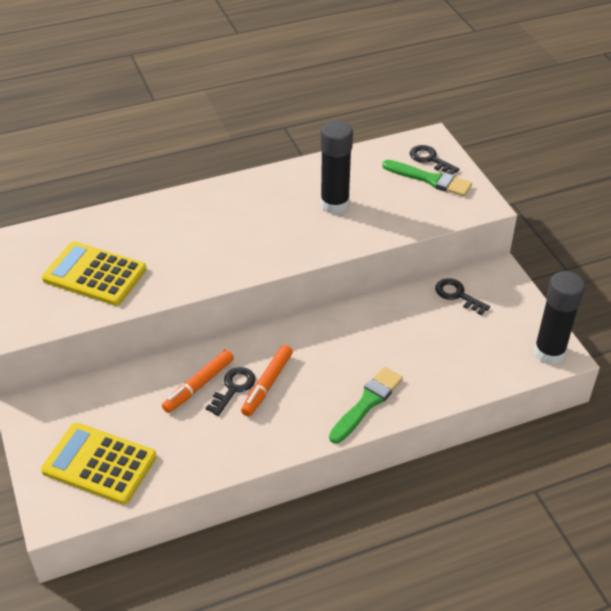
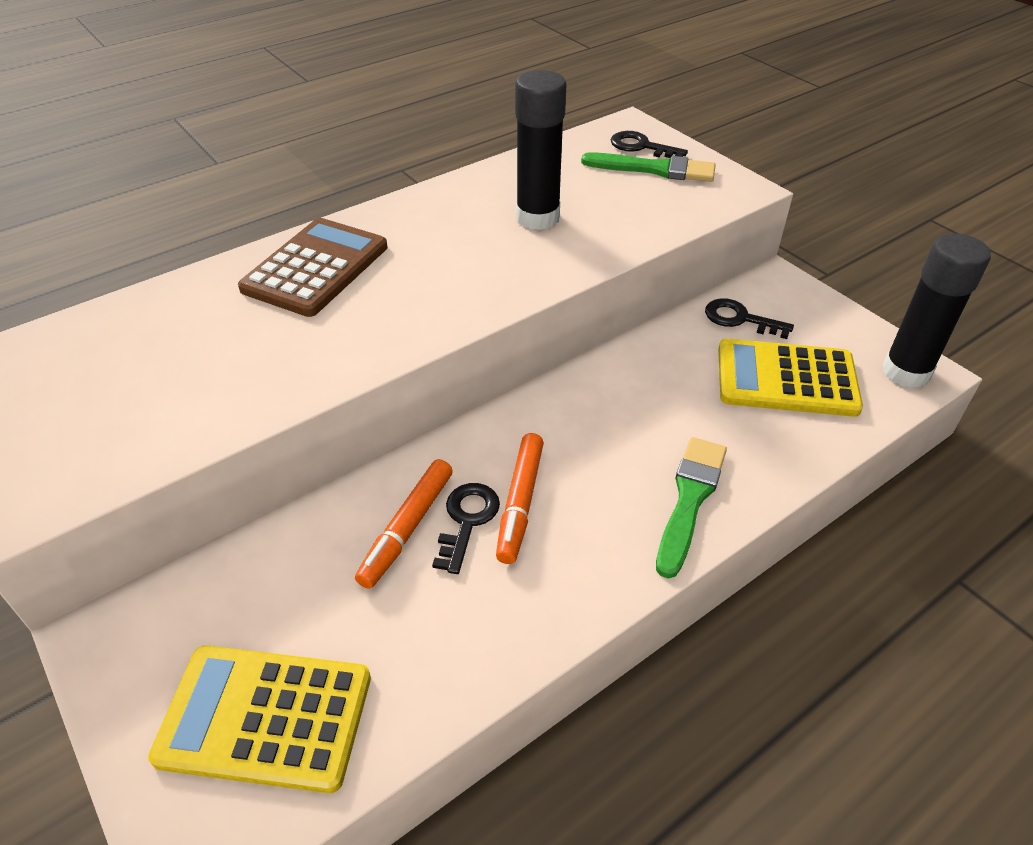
camera: 15 degrees left, 0 degrees up
yellow calculator [42,241,147,306] -> yellow calculator moved to [718,339,863,417]
none -> brown calculator [238,218,387,317]

